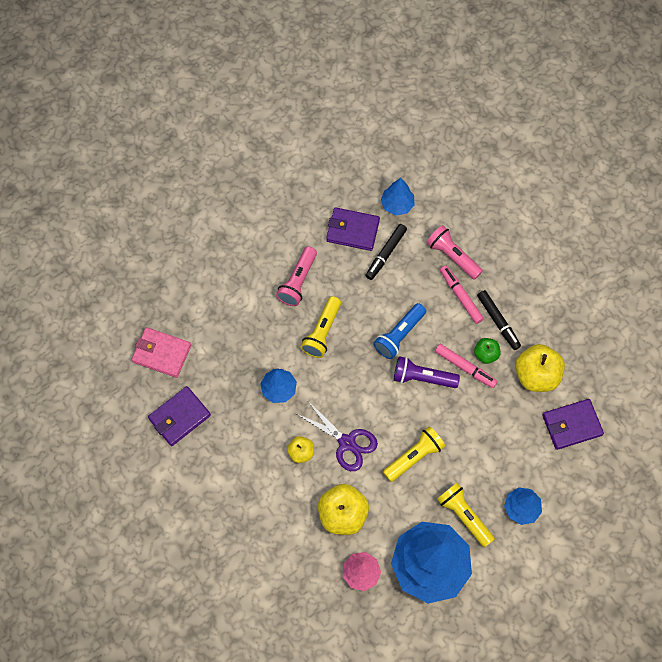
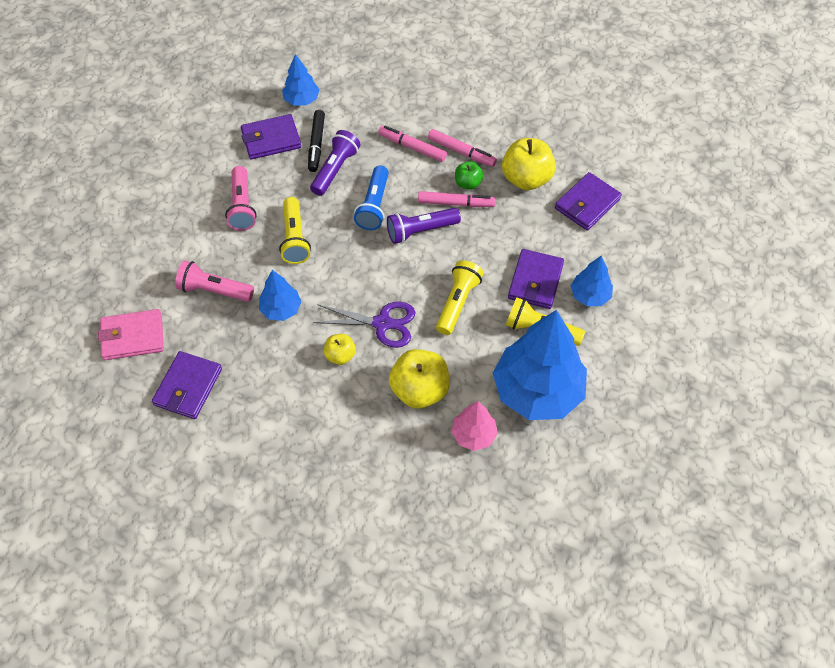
camera: 30 degrees left, 10 degrees down
pink flashlight [426,225,483,280] -> pink flashlight moved to [175,260,254,302]
black marker [477,290,521,350] -> pink marker [428,129,497,167]
none -> purple flashlight [310,130,360,196]
none -> purple wallet [508,249,564,309]

